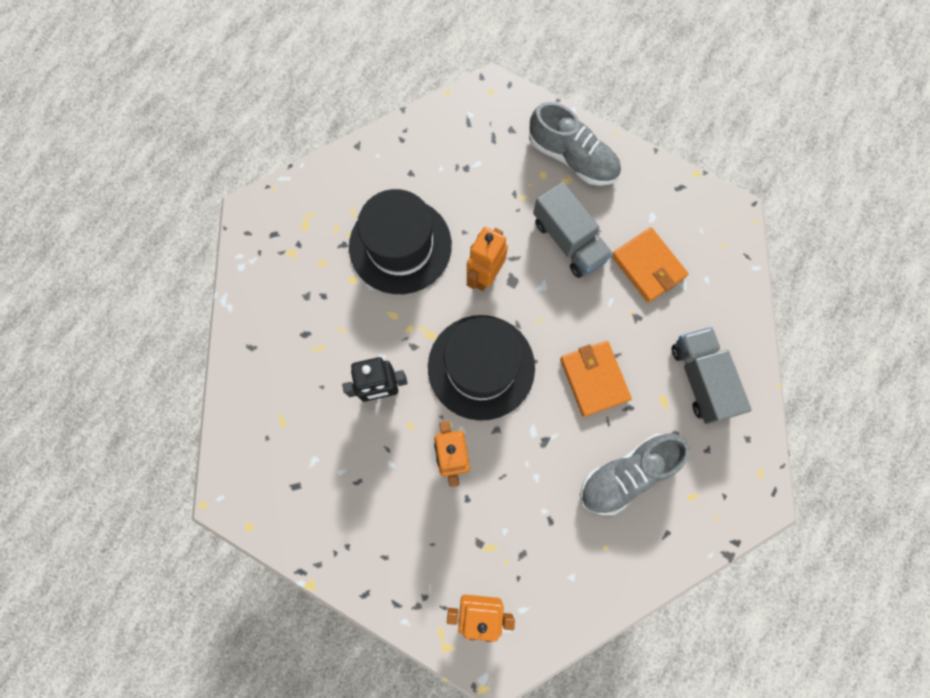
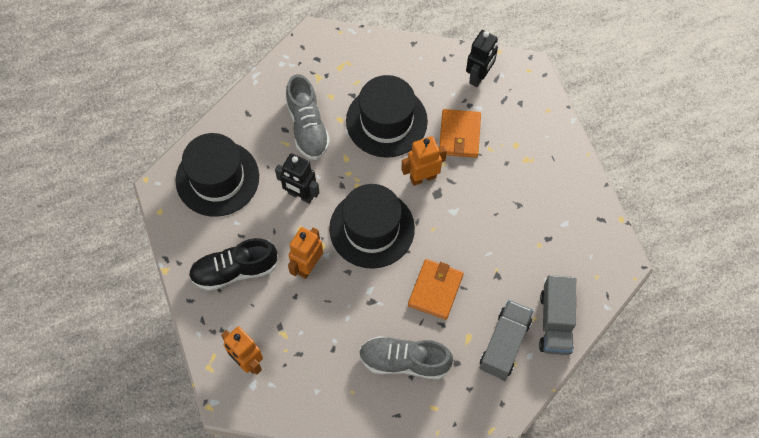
camera: 40 degrees right, 10 degrees down
grey shoe [529,102,621,186] -> grey shoe moved to [286,74,330,160]
grey truck [533,182,613,278] -> grey truck moved to [539,275,576,355]
orange wallet [612,227,688,303] -> orange wallet moved to [439,109,481,158]
none -> black hat [176,133,259,217]
none -> black shoe [188,238,278,291]
none -> black robot [466,30,498,87]

